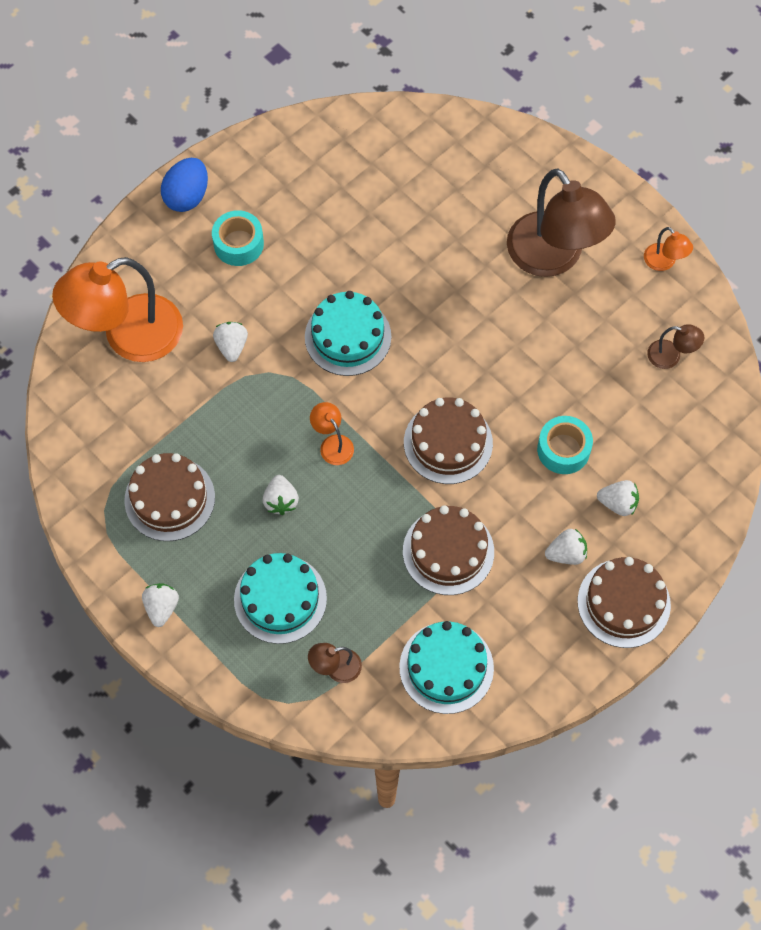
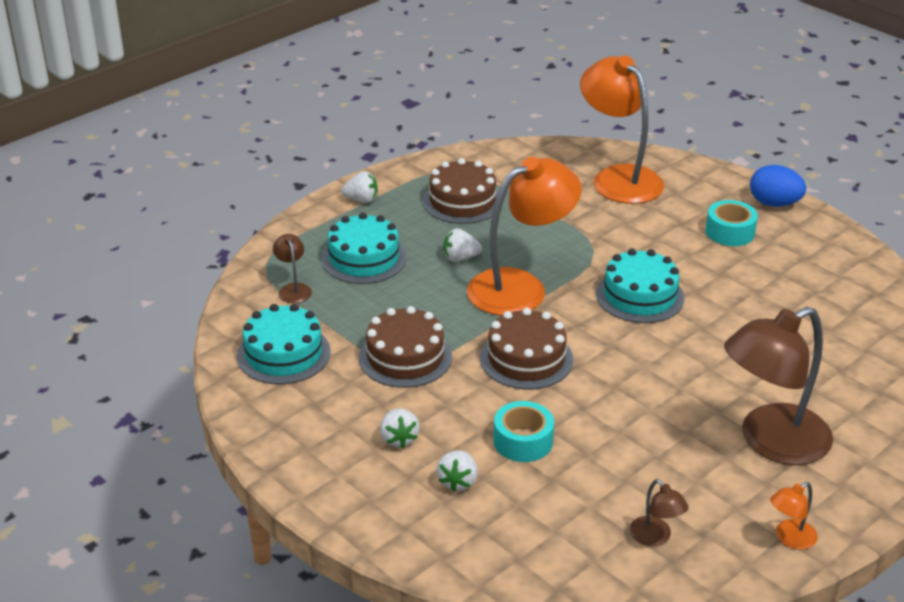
camera: 90 degrees right, 30 degrees down
white strawberry [213,322,248,362] -> none
orange lamp [310,402,354,465] -> orange lamp [467,157,582,316], size x2.36
brown cake [578,557,671,648] -> none
brown lamp [647,324,704,369] -> brown lamp turned 45 degrees counterclockwise [630,479,689,546]

